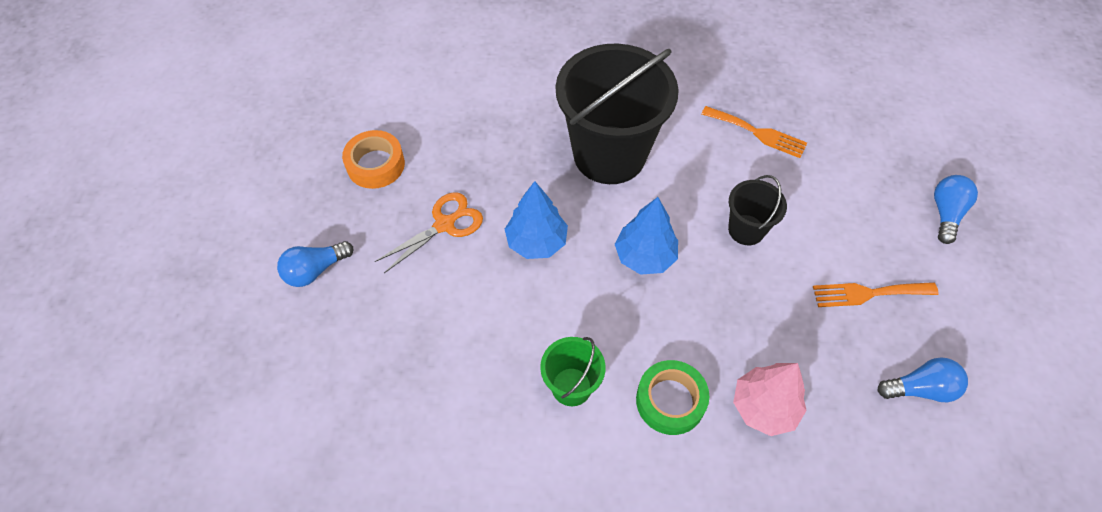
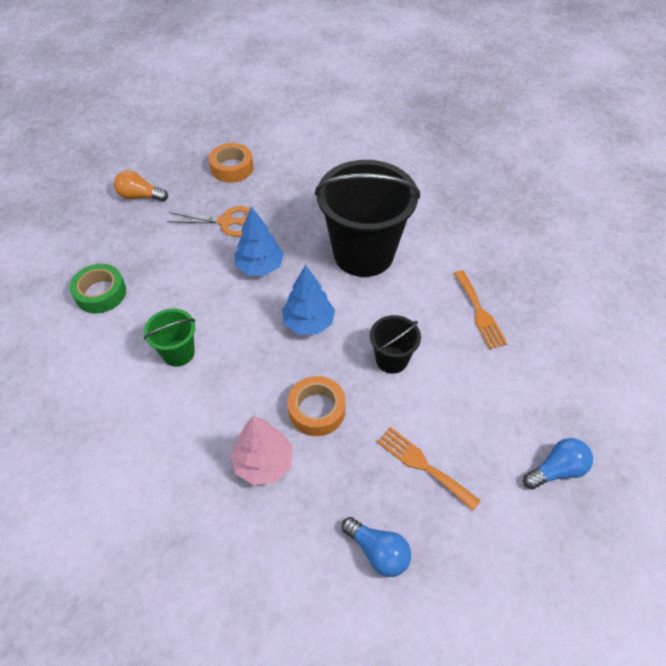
camera: 45 degrees right, 5 degrees down
blue light bulb [277,241,353,287] -> orange light bulb [114,170,168,202]
green tape [636,360,709,435] -> green tape moved to [70,264,126,313]
none -> orange tape [287,376,346,436]

